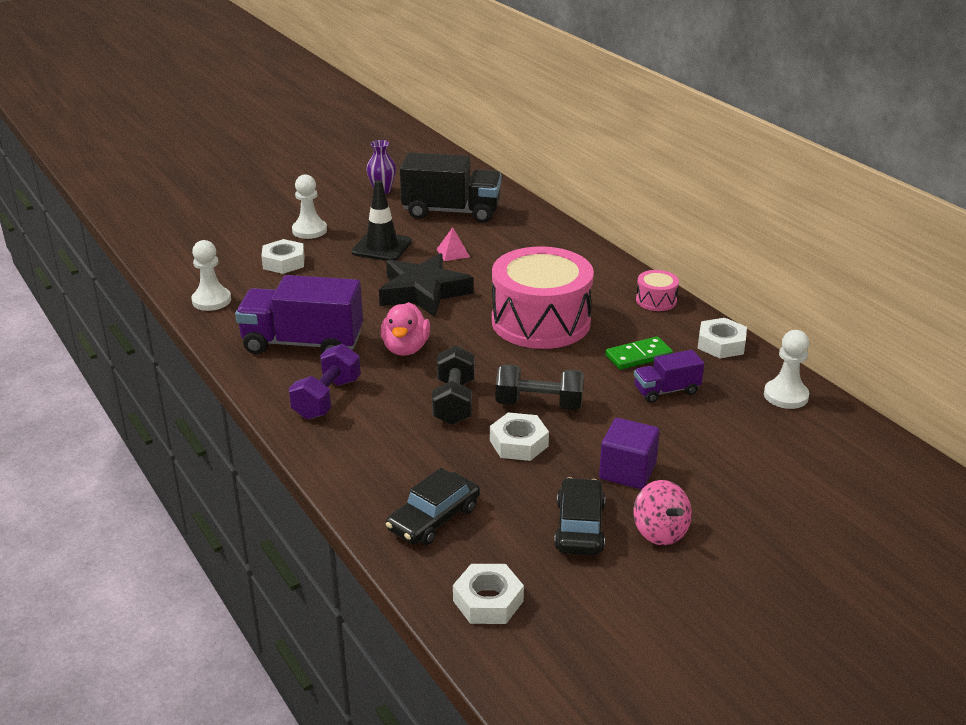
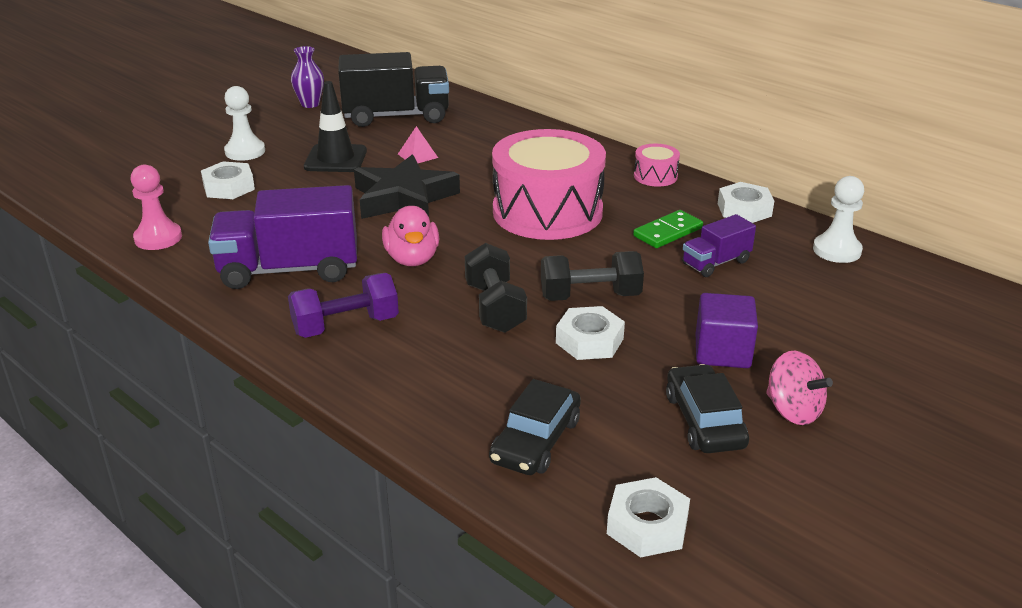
camera: 15 degrees left, 0 degrees up
white pawn [191,240,231,311] -> pink pawn [131,165,182,250]
purple dumbbell [289,344,361,420] -> purple dumbbell turned 60 degrees clockwise [288,273,399,338]

